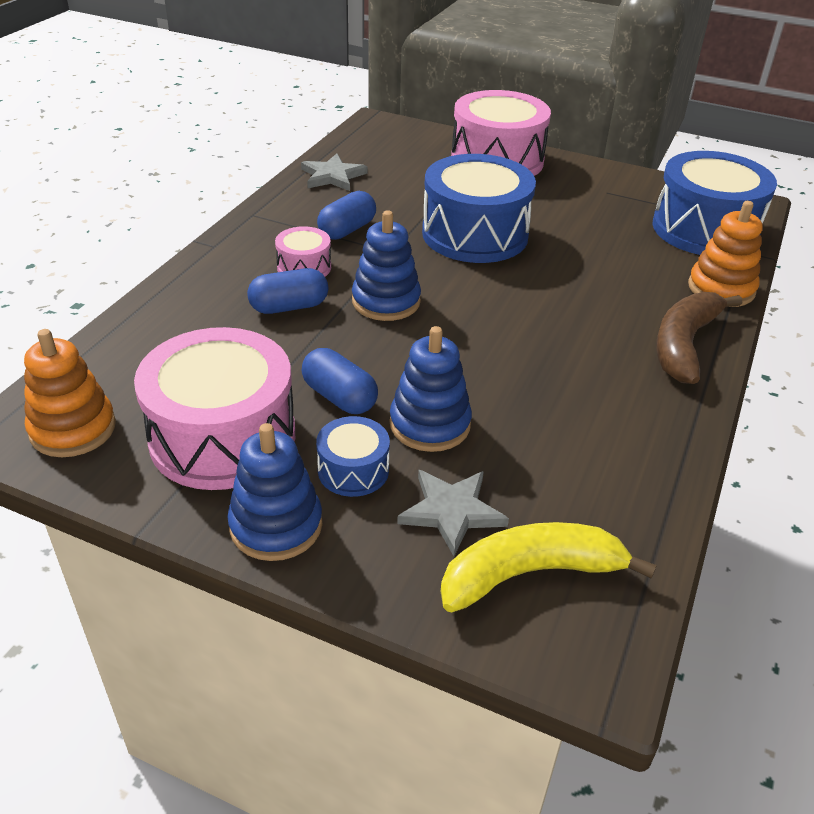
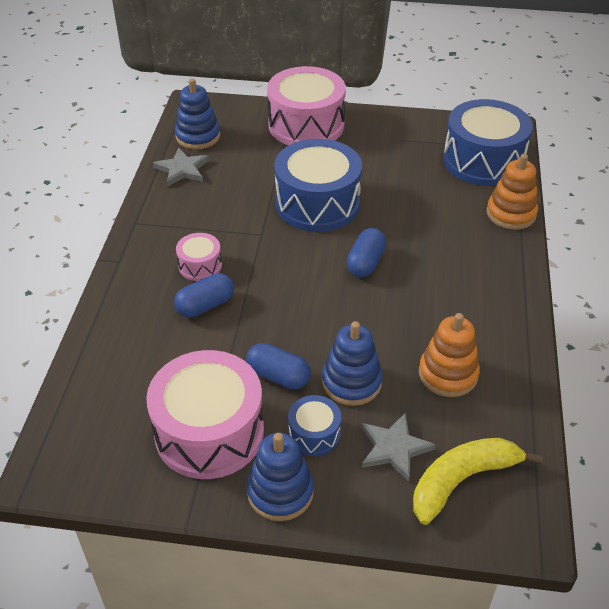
camera: 15 degrees left, 5 degrees up
orange stacking toy [24,329,116,457] -> orange stacking toy moved to [419,313,480,397]
blue capsule [317,191,376,240] -> blue capsule moved to [346,228,386,277]
blue stacking toy [352,210,421,321] -> blue stacking toy moved to [175,78,220,149]
brown banana [656,292,742,384] -> none

